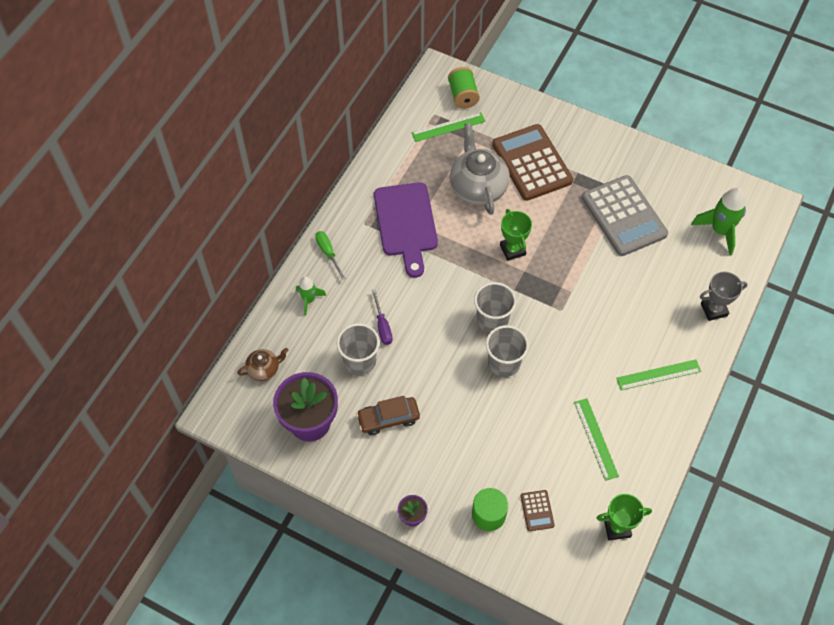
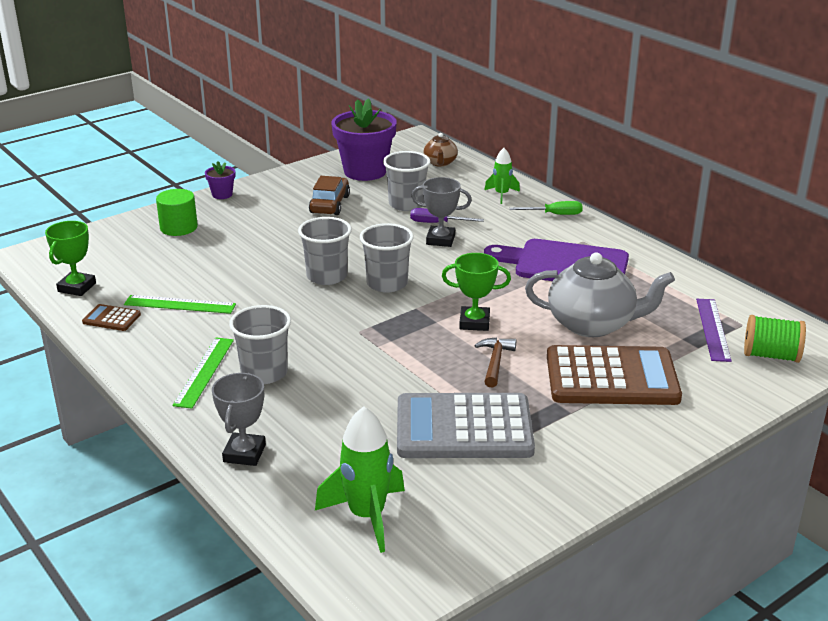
camera: 115 degrees right, 30 degrees down
green ruler [411,112,486,142] -> purple ruler [696,299,732,362]
brown calculator [521,490,555,531] -> brown calculator moved to [82,304,141,331]
none -> grey cup [229,305,291,384]
none -> grey trophy [411,177,472,247]
none -> brown hammer [474,338,516,388]

